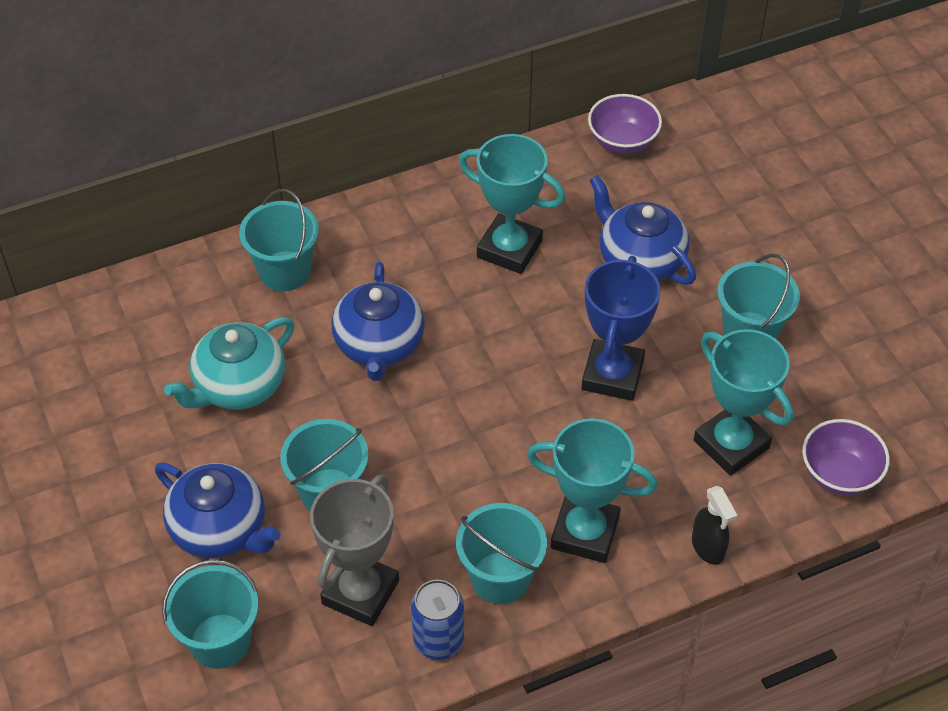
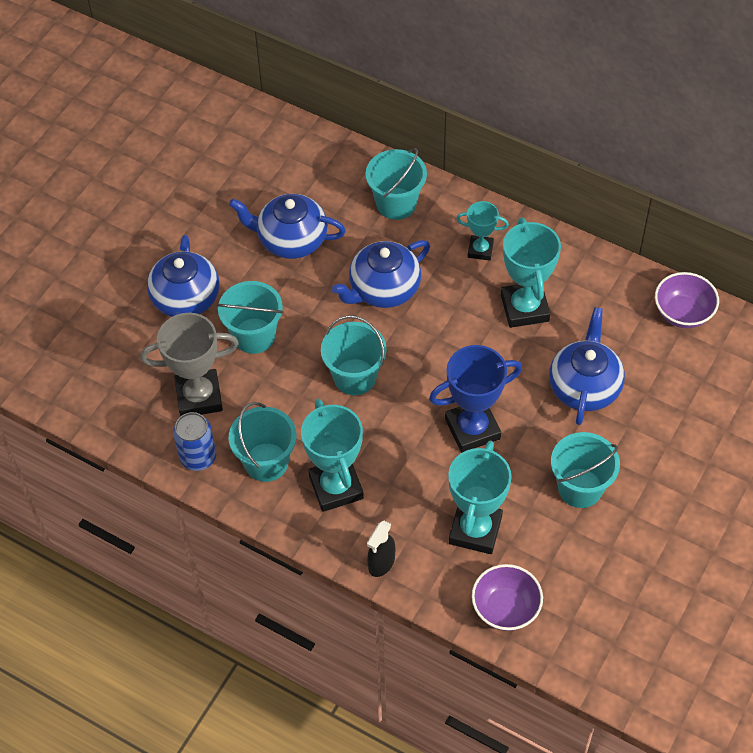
camera: 55 degrees right, 5 degrees up
turquoise bucket [162,560,258,669] -> turquoise bucket moved to [321,315,387,395]
turquoise teapot [164,317,294,410] -> blue teapot [229,194,346,259]
none -> turquoise trophy [456,201,509,261]

